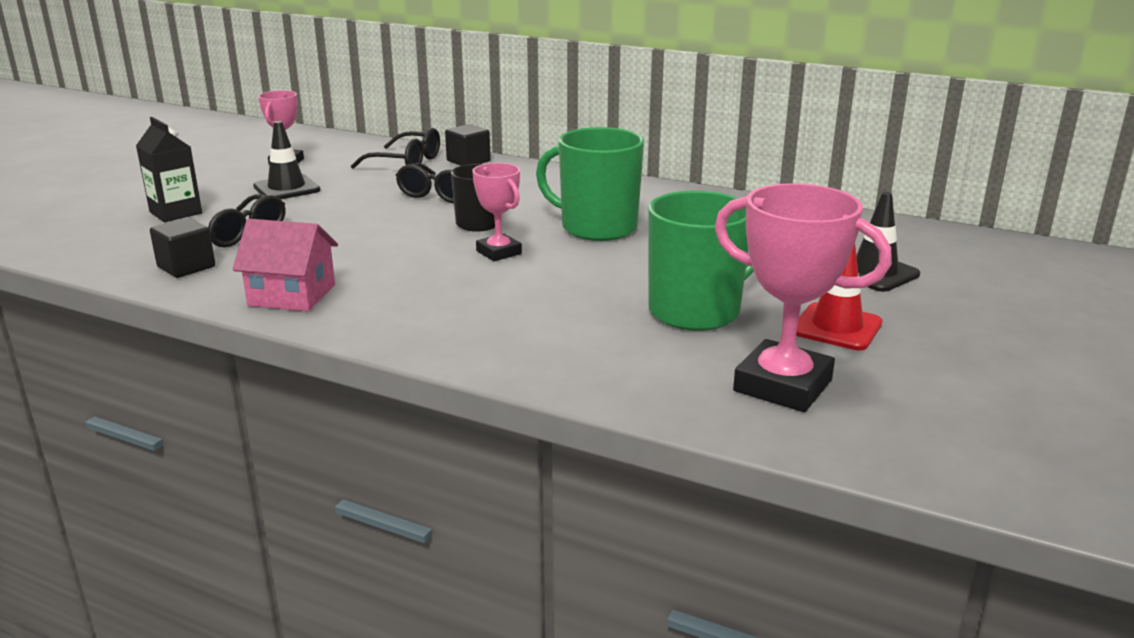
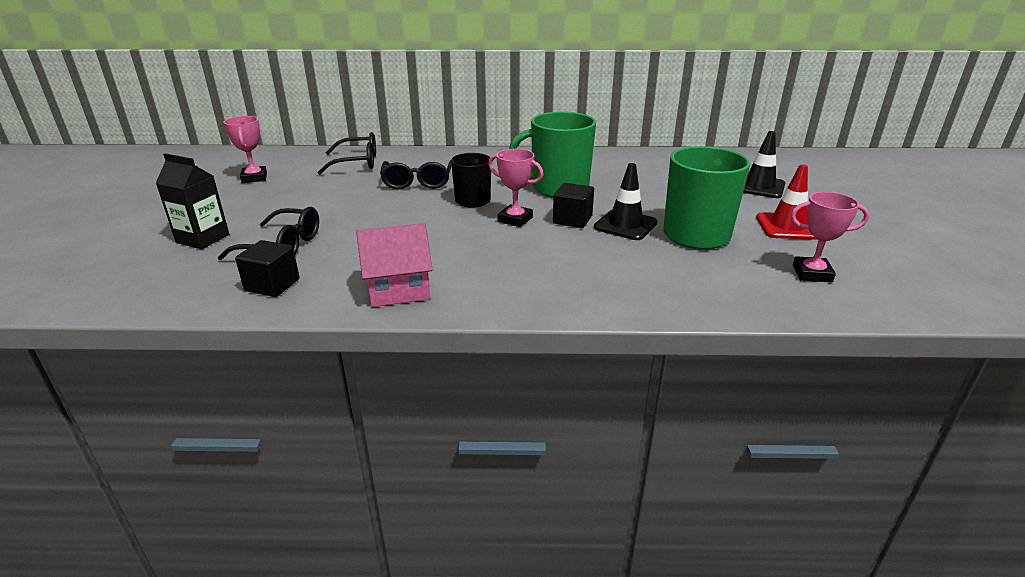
camera: 25 degrees left, 5 degrees up
black traffic cone [253,121,320,199] -> black traffic cone moved to [594,163,658,240]
black cube [445,124,491,166] -> black cube moved to [553,183,594,228]
pink trophy [715,183,892,412] -> pink trophy [790,192,869,283], size x0.58

